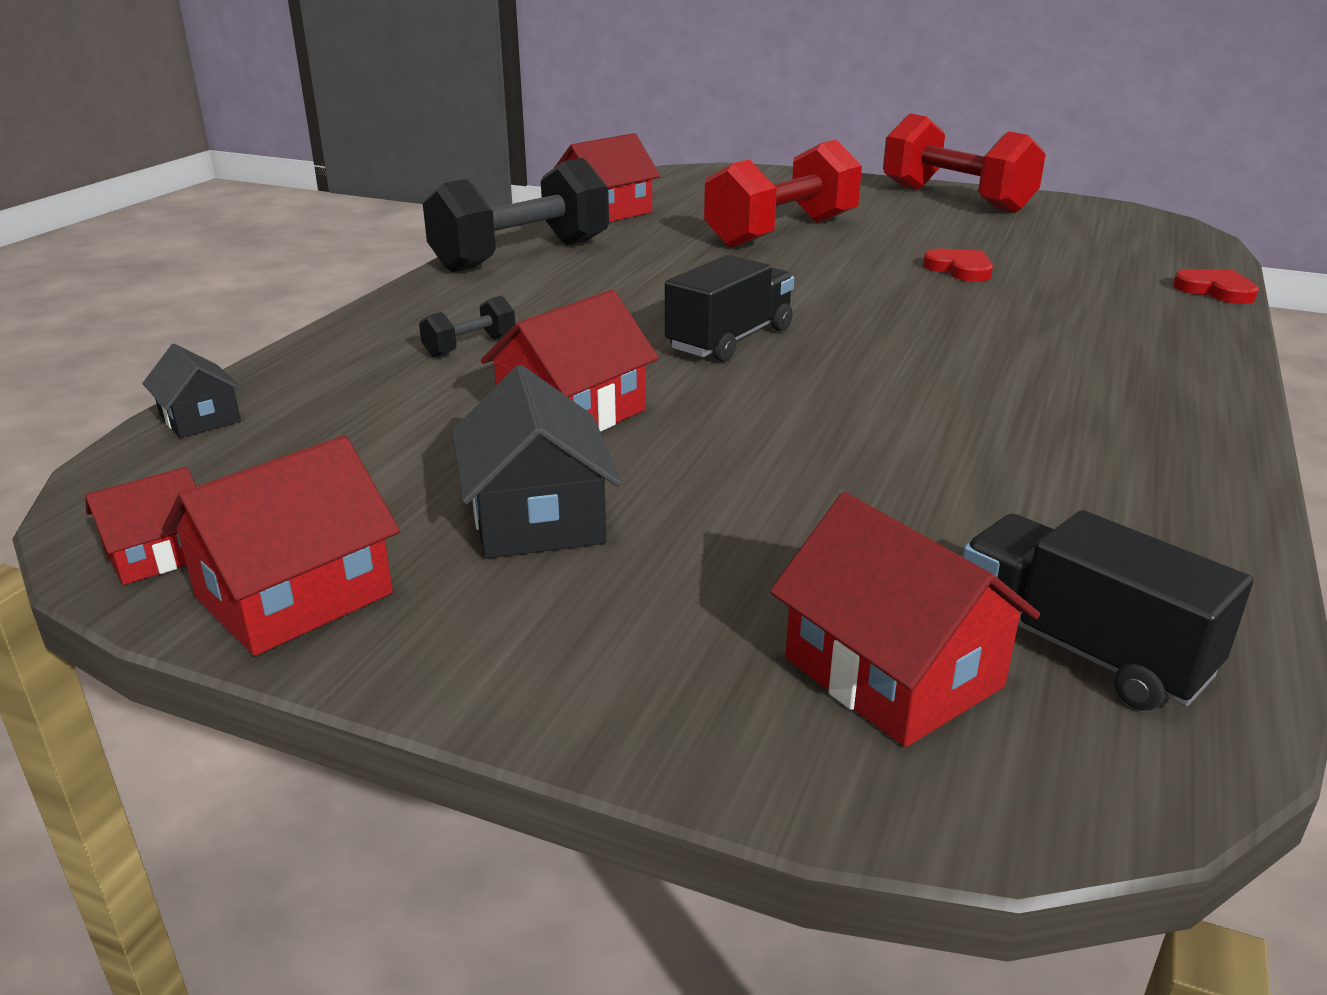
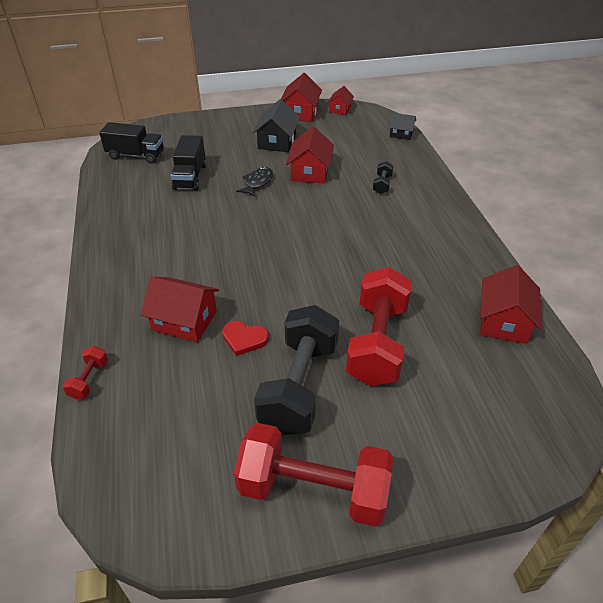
camera: 145 degrees right, 15 degrees up
black dumbbell [423,158,609,273] -> black dumbbell moved to [254,305,339,435]
black house [452,365,621,559] -> black house turned 60 degrees clockwise [252,99,300,152]
black truck [665,255,794,362] -> black truck moved to [171,135,206,191]
red house [770,492,1040,747] -> red house moved to [141,277,219,342]
red heart [1173,269,1259,304] -> red dumbbell [62,346,108,400]
none -> black fish [236,167,273,197]

